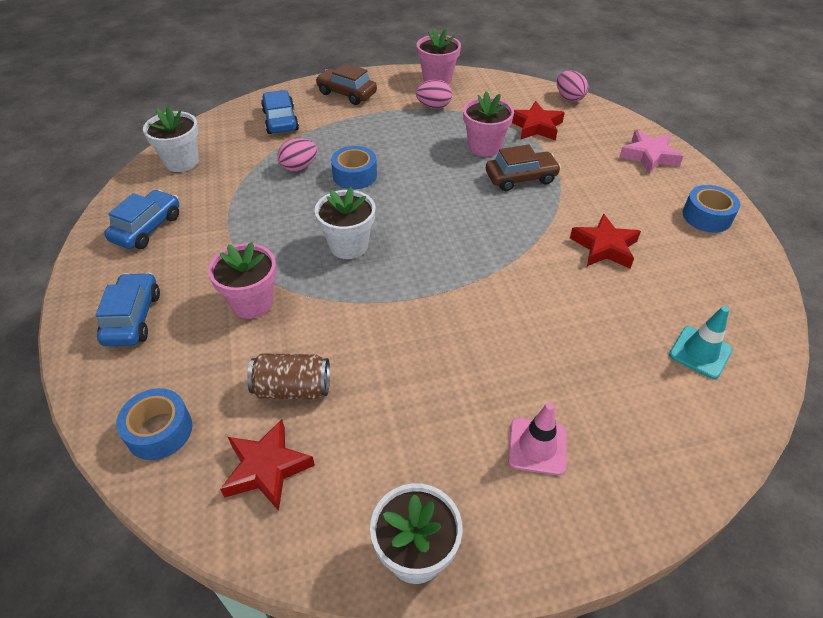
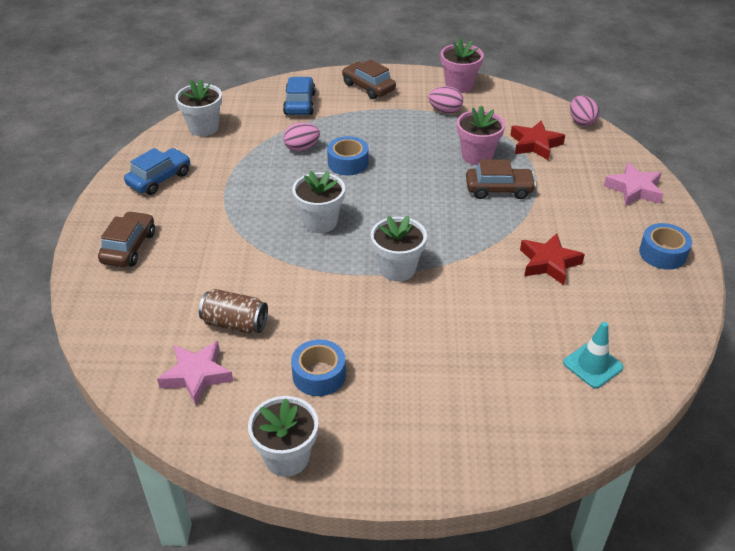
camera: 15 degrees right, 5 degrees down
blue car [96,272,160,346] -> brown car [98,211,155,267]
blue tape [116,388,192,460] -> blue tape moved to [291,339,346,396]
pink flower pot [208,242,276,319] -> none
red star [220,419,315,511] -> pink star [157,341,233,405]
pink traffic cone [508,402,567,475] -> none
none -> white flower pot [371,216,427,281]

